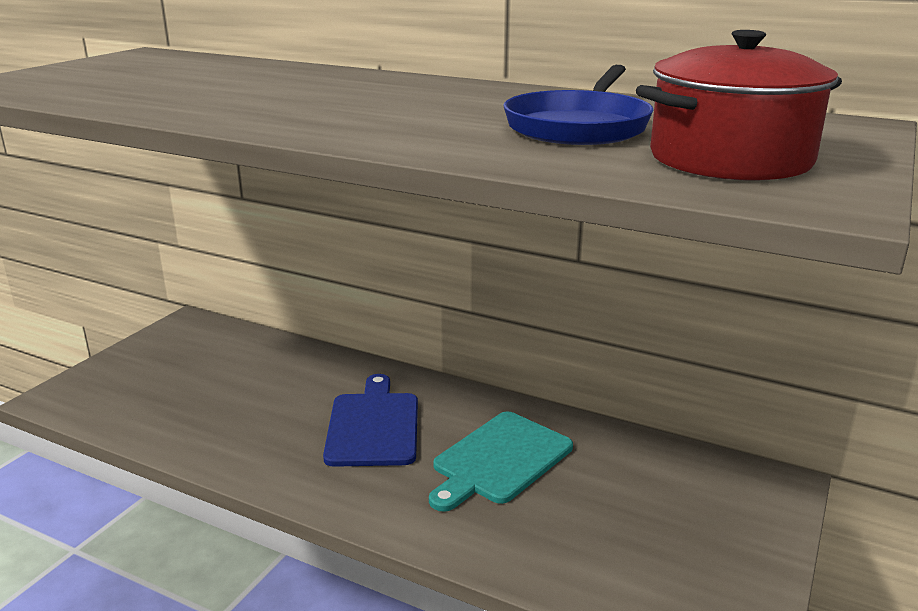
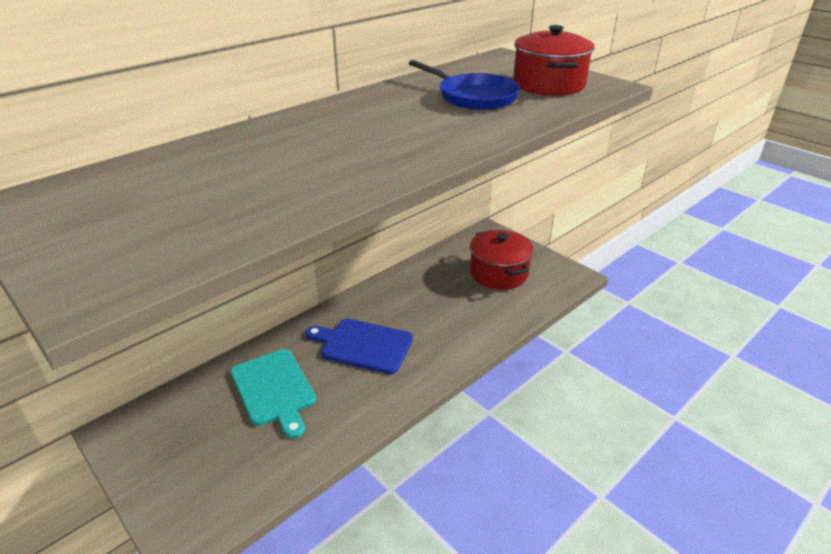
camera: 70 degrees left, 10 degrees up
turquoise cutting board [429,412,573,512] -> turquoise cutting board moved to [230,349,316,439]
none -> red pot [470,230,534,290]

